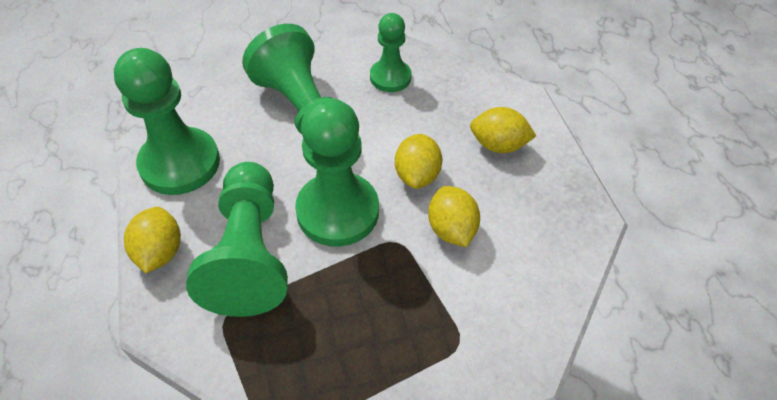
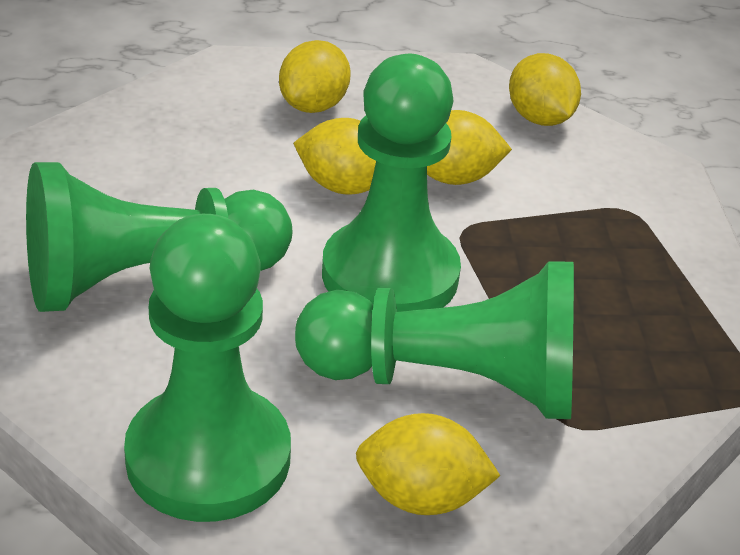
camera: 80 degrees left, 15 degrees down
green pawn [370,13,412,92] -> none
none -> yellow lemon [509,53,581,126]

